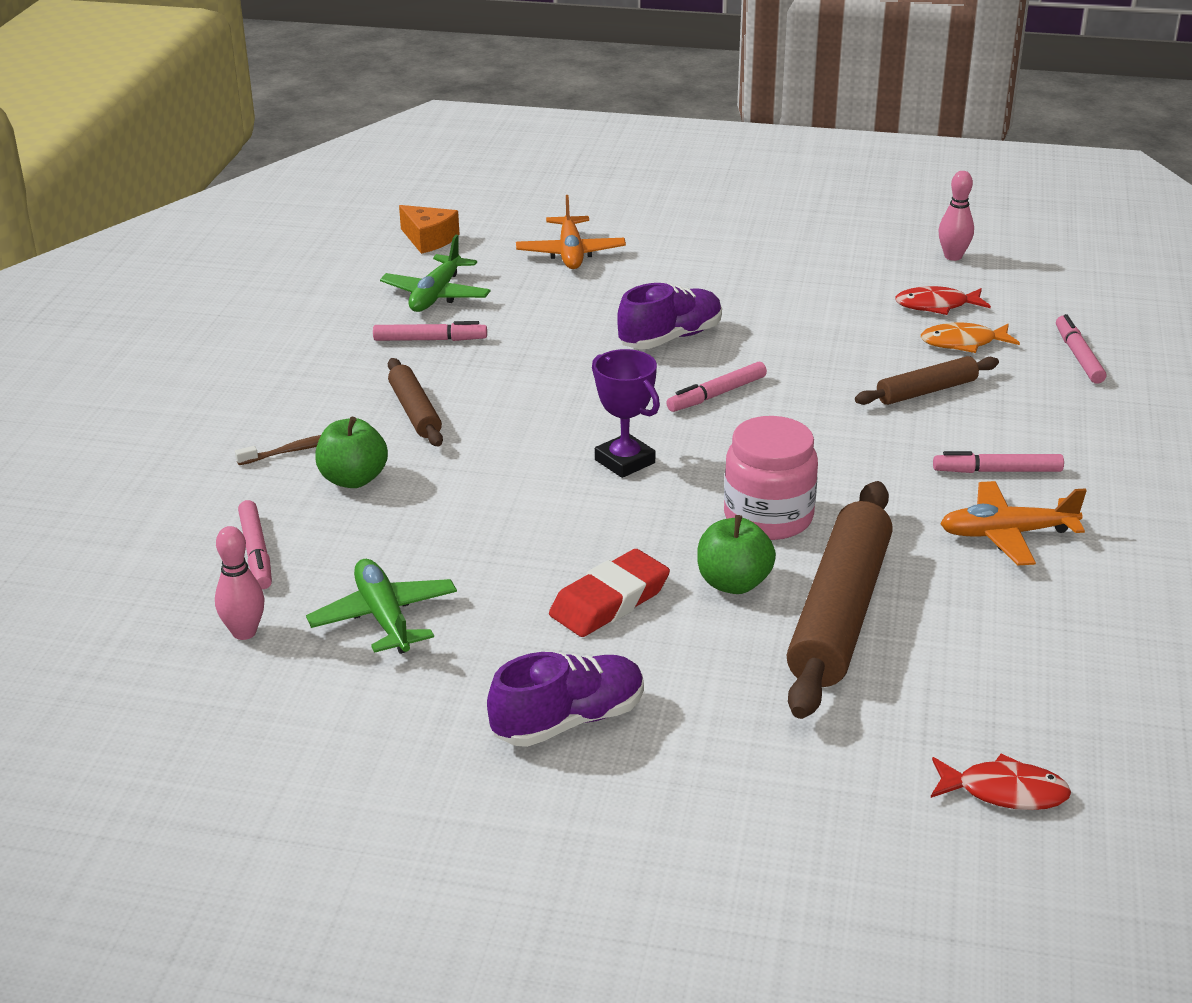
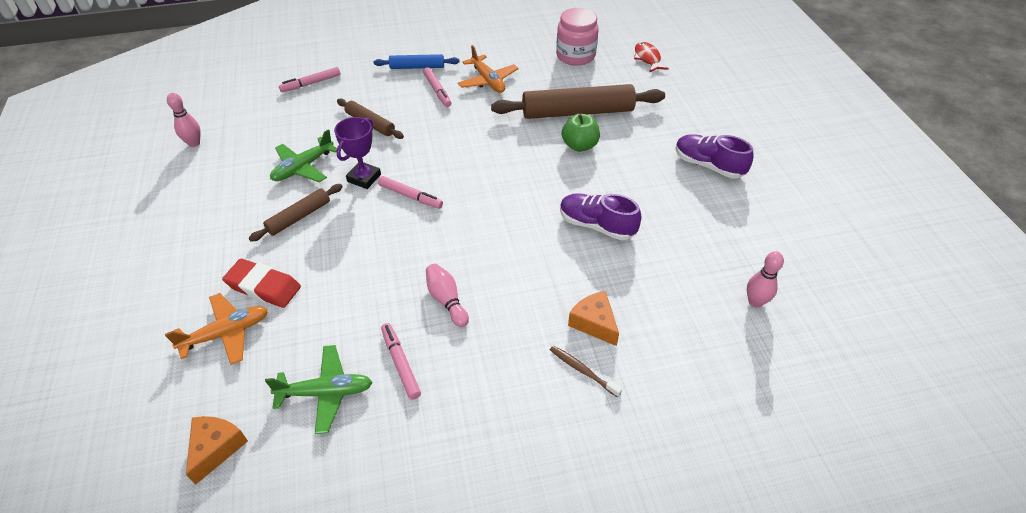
camera: 115 degrees left, 15 degrees up
pink marker [238,500,272,589] -> none
green plane [306,559,457,654] -> green plane moved to [270,129,337,182]
green apple [315,417,388,488] -> orange cheese [568,291,619,346]
brown rolling pin [388,358,443,446] -> brown rolling pin moved to [249,184,343,242]
red eraser [549,549,670,637] -> red eraser moved to [222,259,301,308]
purple trophy [592,349,660,478] -> purple trophy moved to [334,117,381,189]
purple shoe [617,283,722,349] -> purple shoe moved to [560,193,641,240]
pink jar [724,416,818,540] -> pink jar moved to [556,8,599,66]
red fish [895,286,991,315] -> none
orange fish [921,323,1020,353] -> none
none -> blue rolling pin [374,54,459,69]
none -> pink bowling pin [426,264,469,327]

